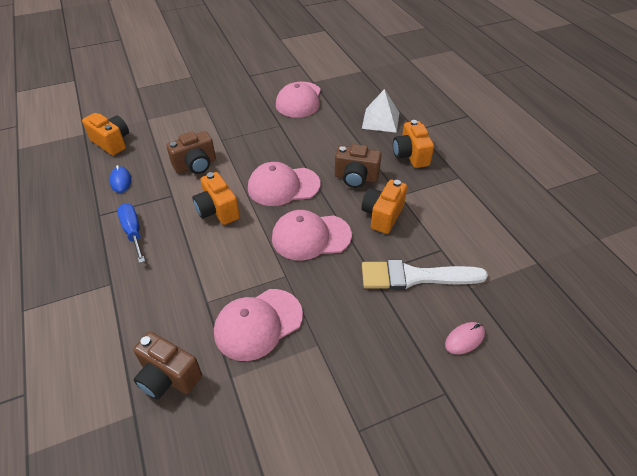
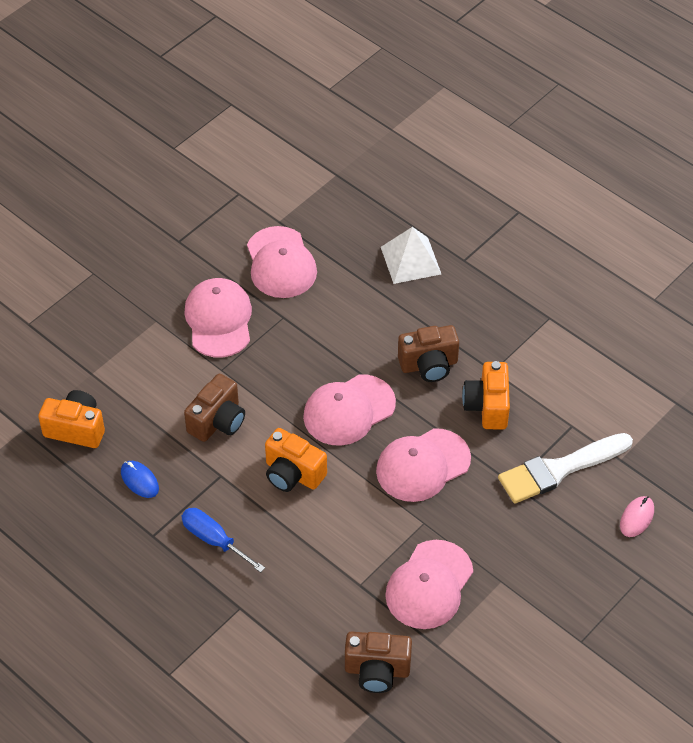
camera: 25 degrees left, 5 degrees up
orange camera [393,120,434,168] -> none
none -> pink cap [184,278,252,358]

